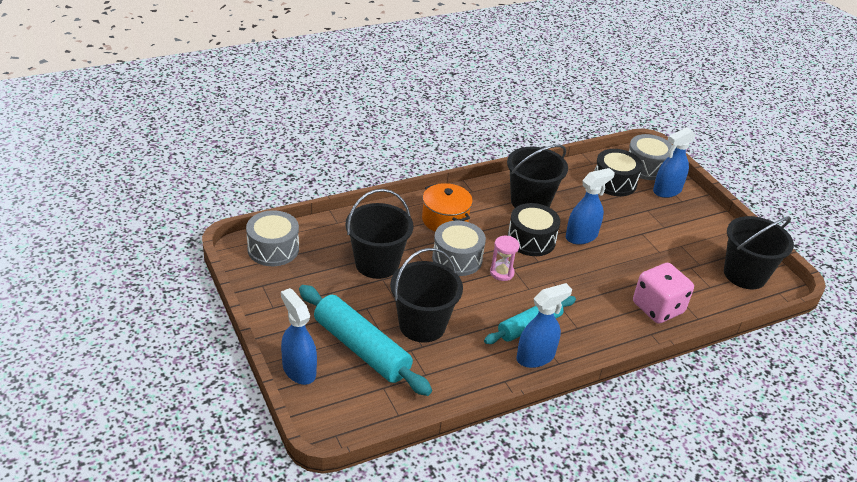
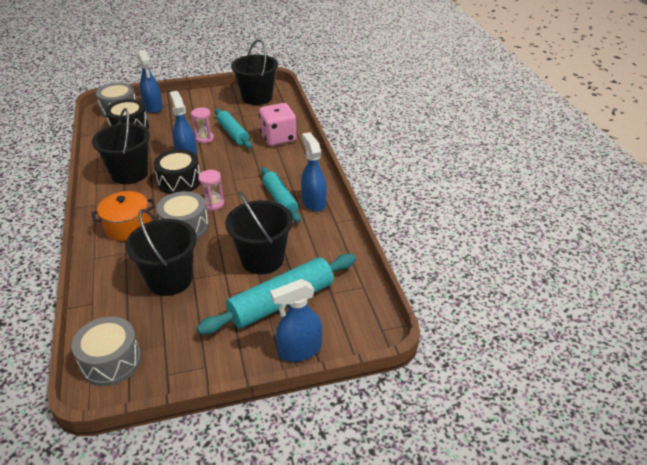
camera: 75 degrees left, 0 degrees up
none -> pink hourglass [191,107,214,143]
none -> turquoise rolling pin [215,108,252,149]

